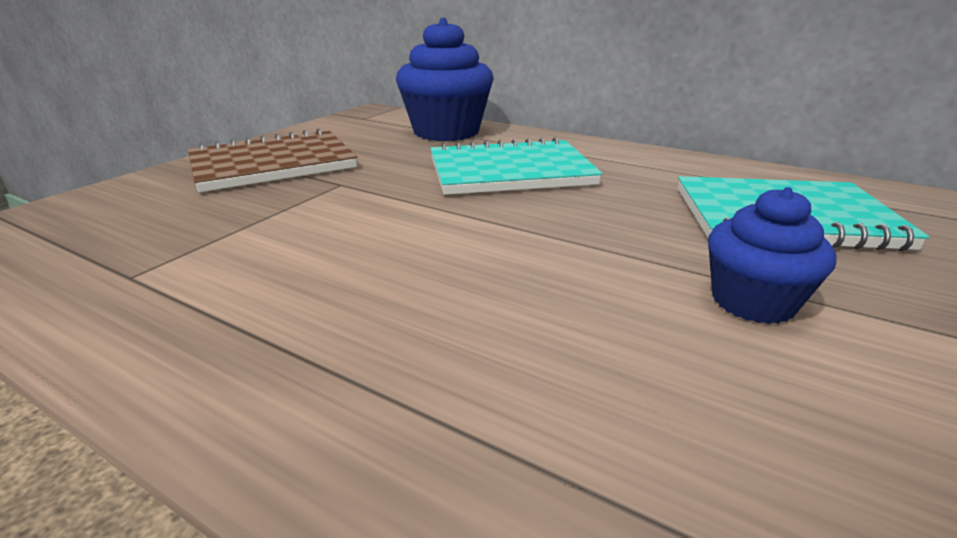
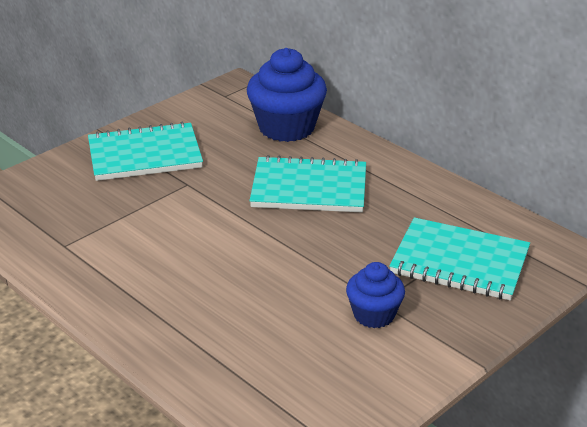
camera: 15 degrees right, 5 degrees up
brown notebook [188,128,357,192] -> turquoise notebook [88,121,203,181]

